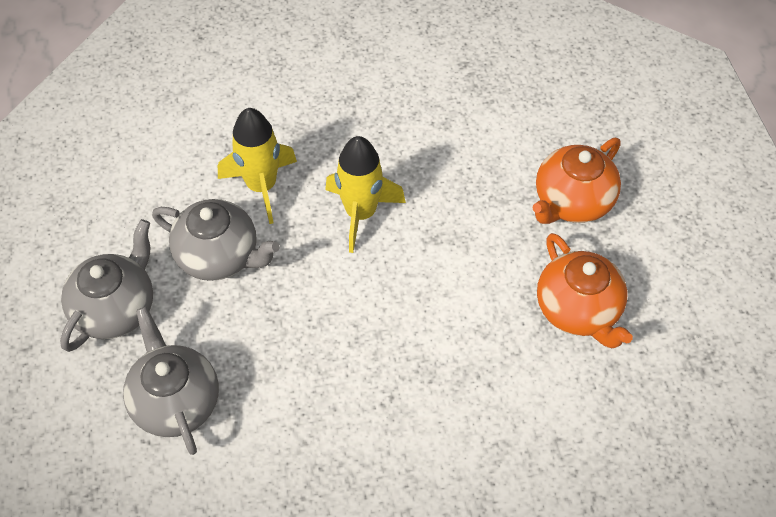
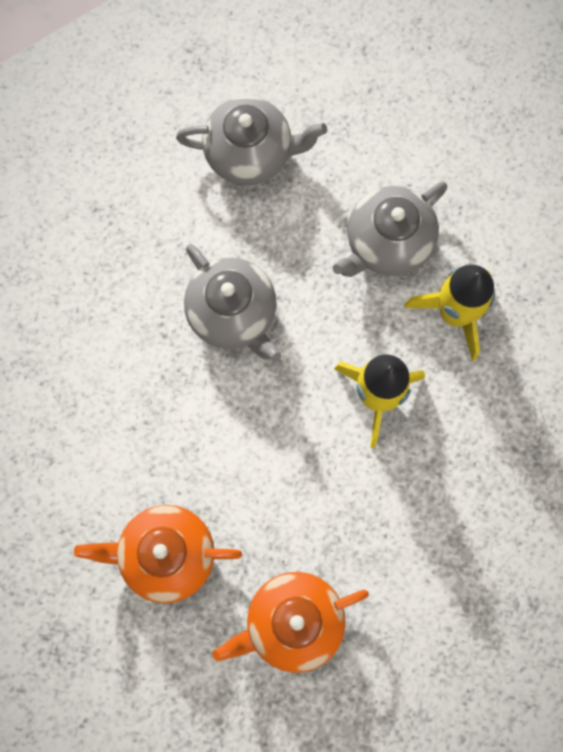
camera: 115 degrees right, 20 degrees up
grey teapot [60,219,153,352] -> grey teapot moved to [184,244,281,362]
orange teapot [533,138,621,224] -> orange teapot turned 90 degrees counterclockwise [213,572,369,673]

